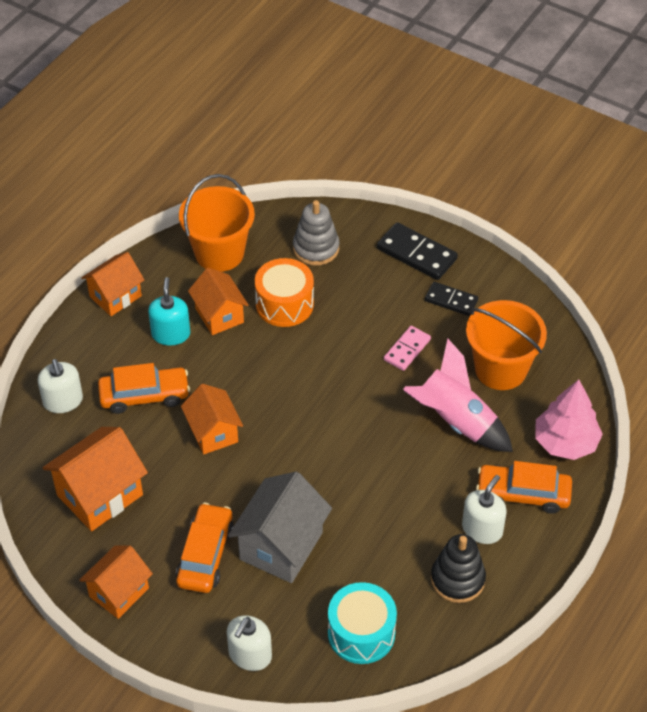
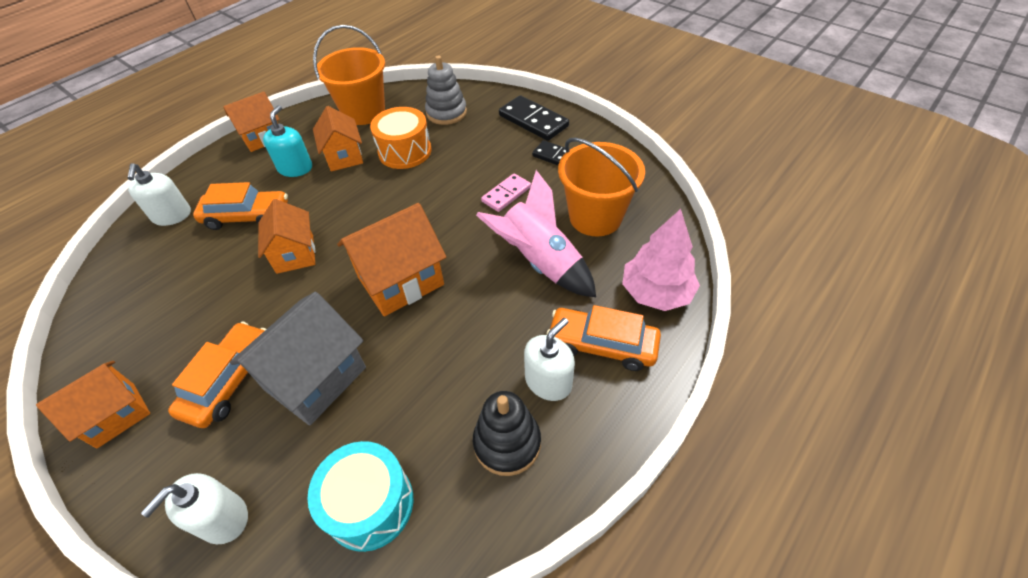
camera: 10 degrees right, 0 degrees up
orange house [42,427,148,531] -> orange house moved to [337,203,446,316]

